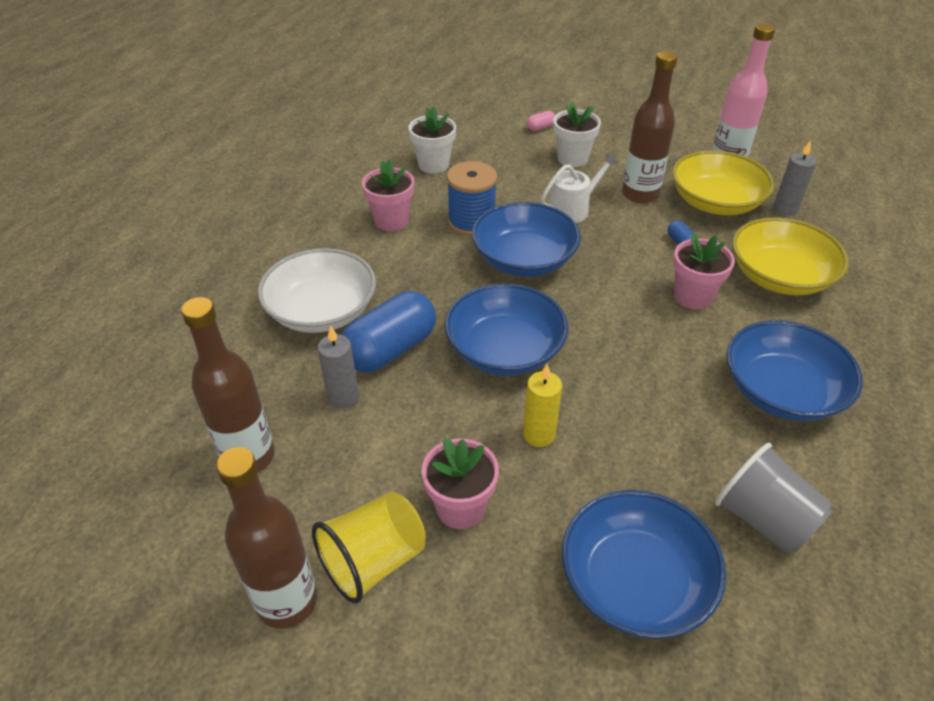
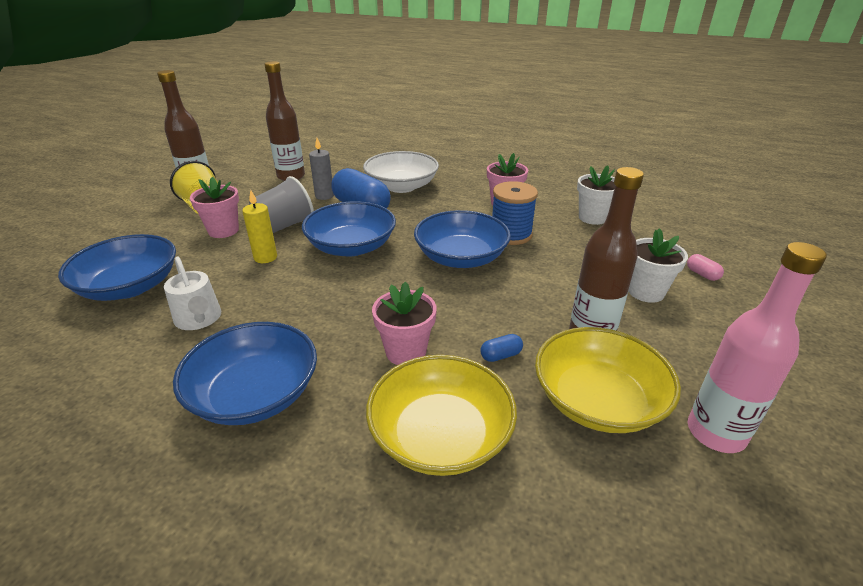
camera: 90 degrees right, 10 degrees down
white watering can [541,153,618,223] -> white watering can moved to [164,256,221,330]
grey cup [715,443,833,554] -> grey cup moved to [249,176,314,233]
grey candle [773,140,816,216] -> none

